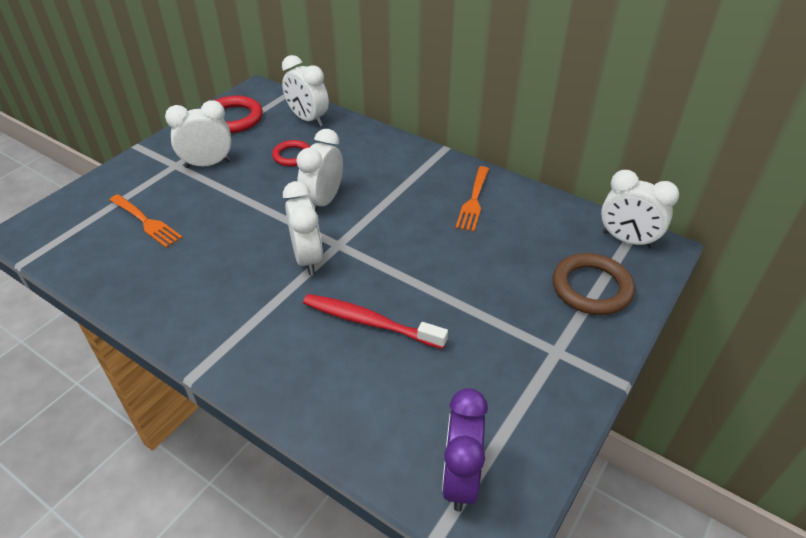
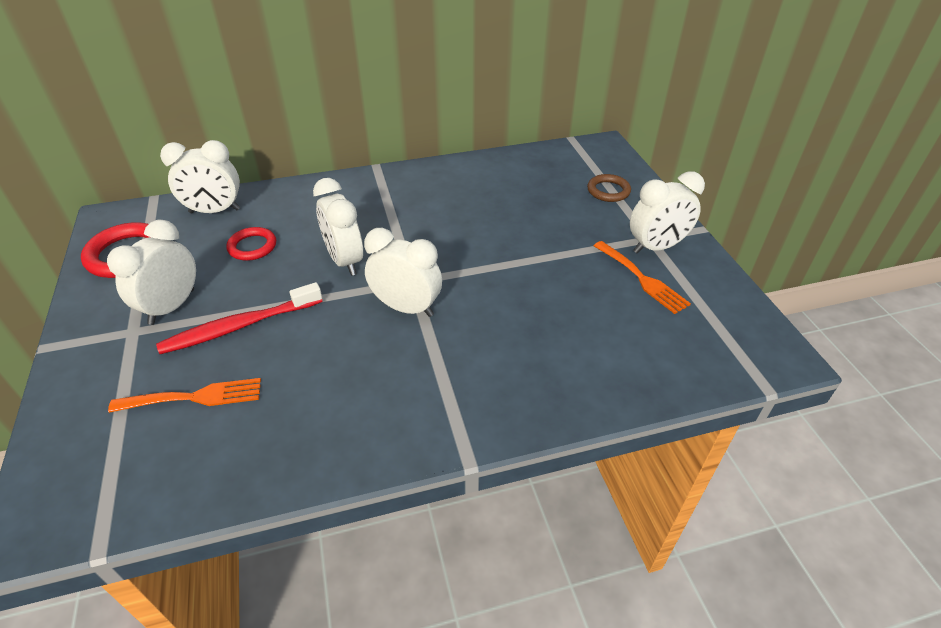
camera: 50 degrees left, 0 degrees up
red toothbrush [303,294,448,349] -> red toothbrush moved to [156,282,323,354]
purple clock [442,388,488,512] -> none
orange fork [455,166,489,232] -> orange fork moved to [594,241,691,314]
brown ring [552,253,635,315] -> brown ring [587,174,631,202], size x0.62
white clock [601,170,679,249] -> white clock moved to [630,171,705,254]

